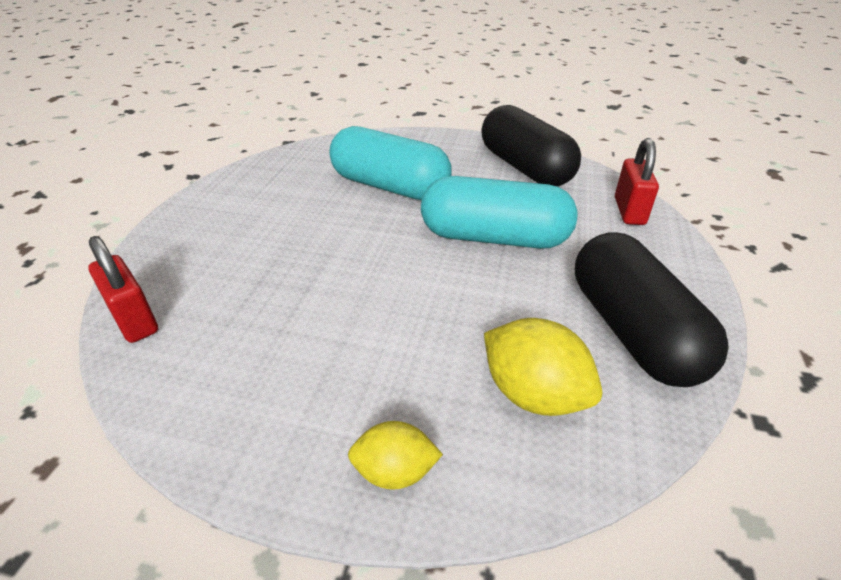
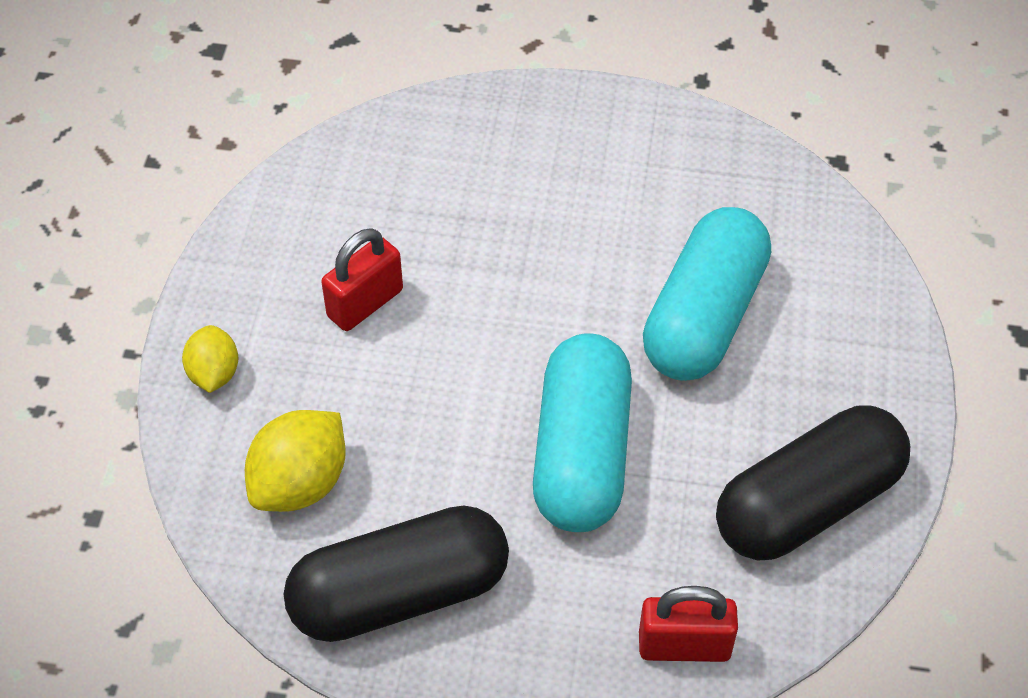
camera: 85 degrees right, 15 degrees up
red padlock [88,236,158,343] -> red padlock moved to [321,228,403,331]

